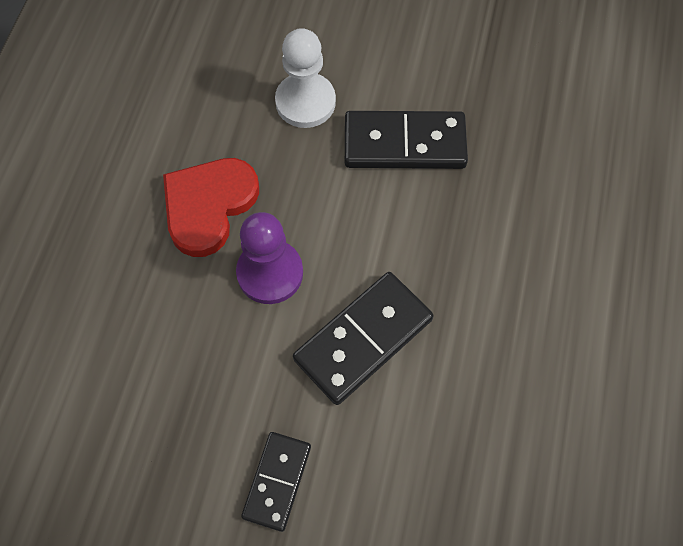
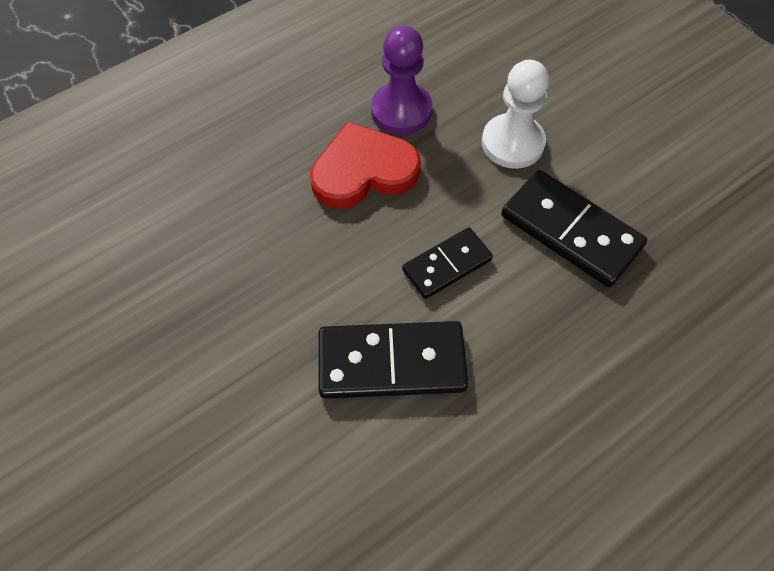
camera: 40 degrees right, 5 degrees down
purple pawn [236,212,303,304] -> purple pawn moved to [371,25,432,135]
black domino [241,432,311,532] -> black domino moved to [402,228,493,299]

